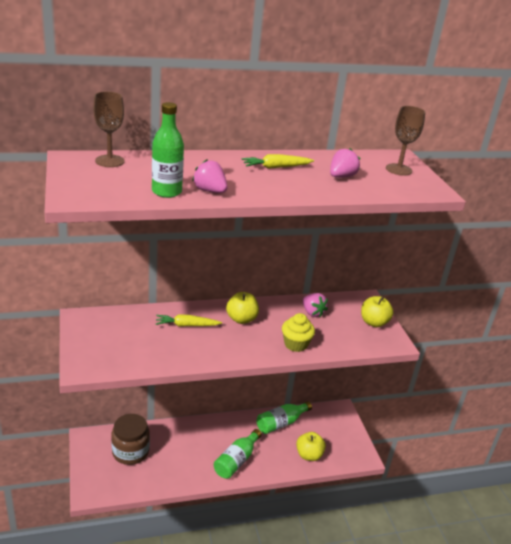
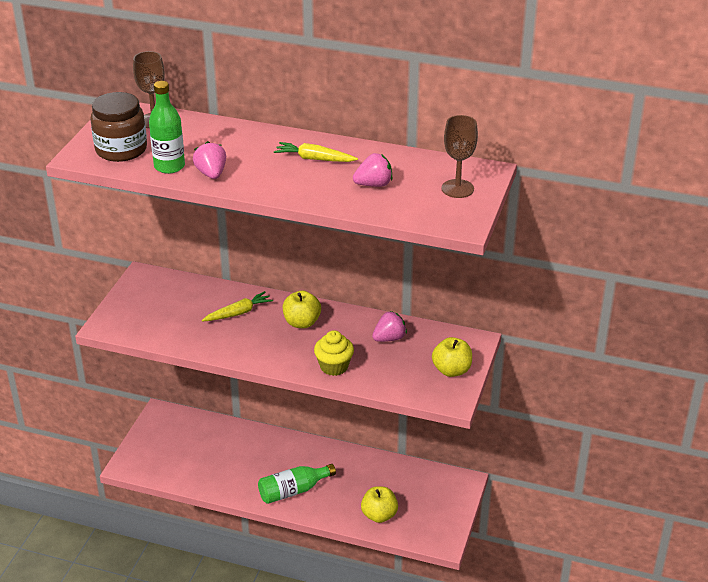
camera: 35 degrees right, 5 degrees up
brown jar [111,414,150,465] -> brown jar moved to [90,92,147,162]
yellow carrot [155,314,222,327] -> yellow carrot turned 120 degrees clockwise [202,291,273,322]
green bottle [257,401,312,434] -> none
pink strawberry [303,293,328,317] -> pink strawberry turned 120 degrees counterclockwise [372,311,407,342]

